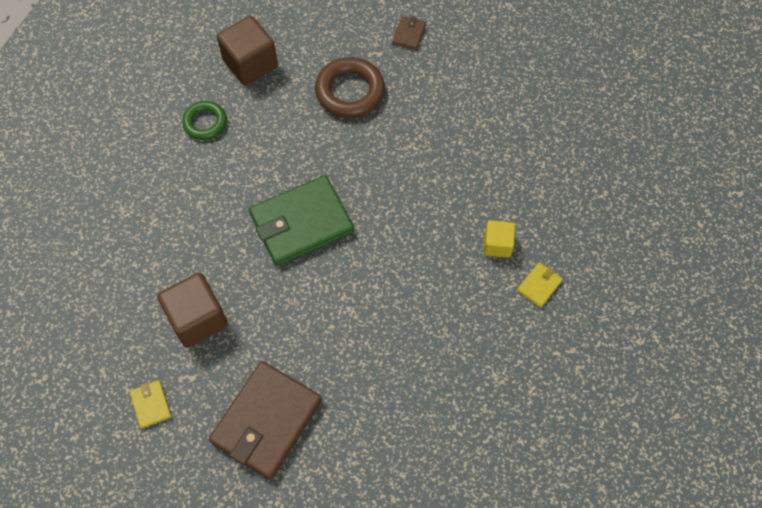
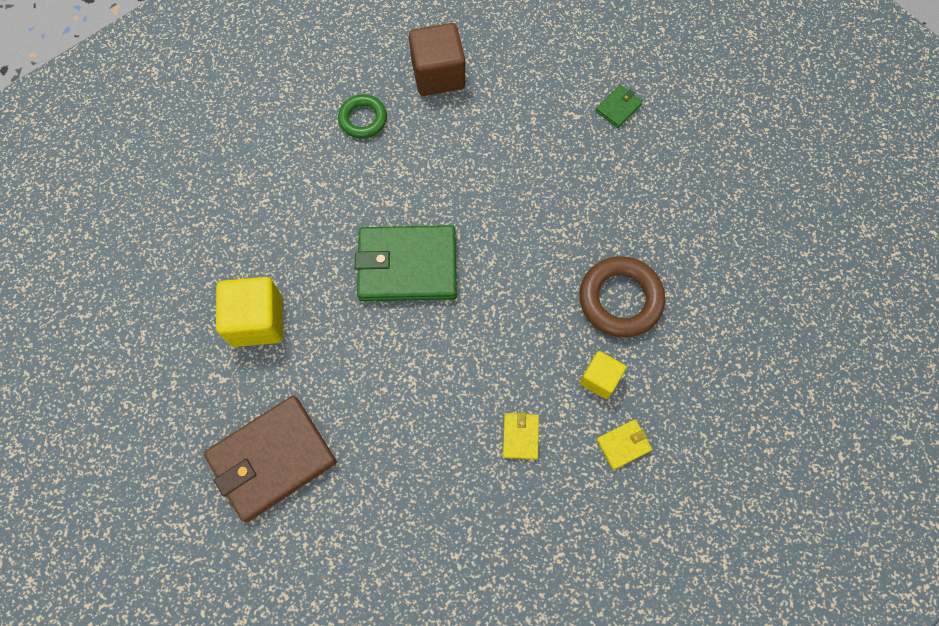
camera: 25 degrees right, 5 degrees up
yellow wallet [130,380,171,428] -> yellow wallet moved to [503,412,539,460]
brown cube [157,273,228,347] -> yellow cube [216,277,283,347]
brown ring [315,57,385,118] -> brown ring moved to [579,256,665,337]
brown wallet [392,16,426,50] -> green wallet [596,85,643,128]

